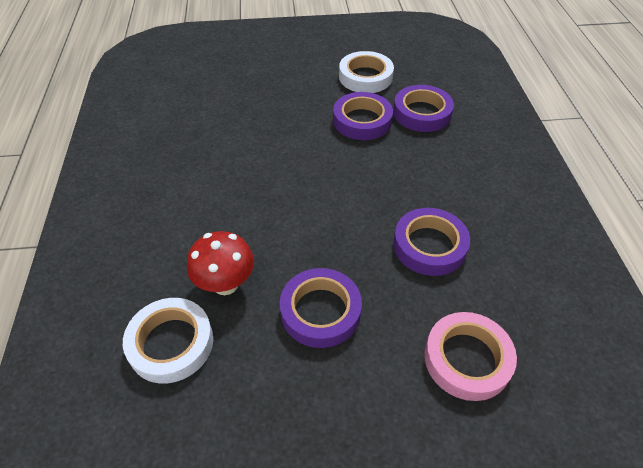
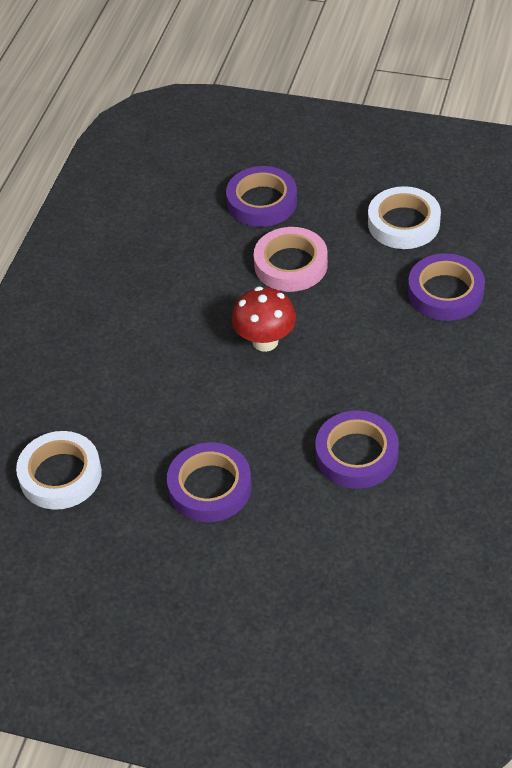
camera: 25 degrees right, 0 degrees up
red mushroom [187,231,254,295] -> red mushroom moved to [232,287,296,352]
purple tape [333,92,393,140] -> purple tape moved to [226,166,297,227]
pink tape [424,312,517,401] -> pink tape moved to [254,227,328,292]

